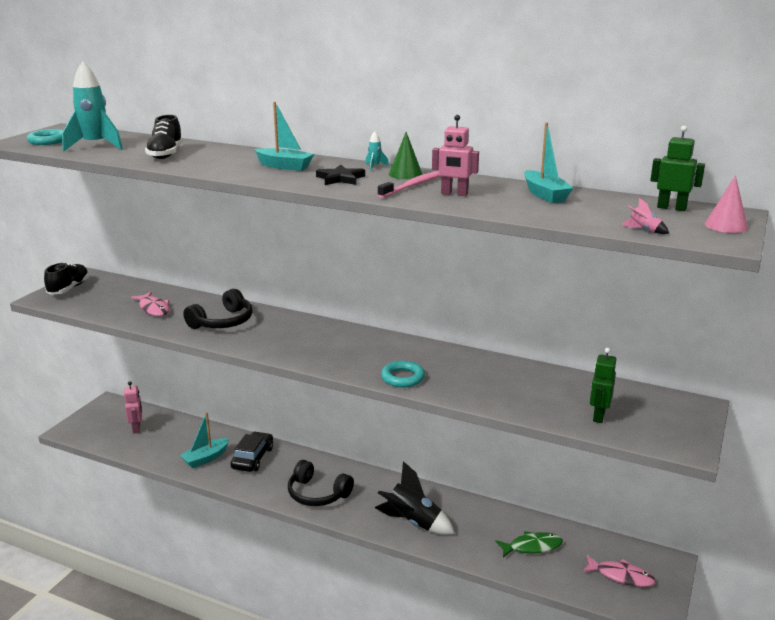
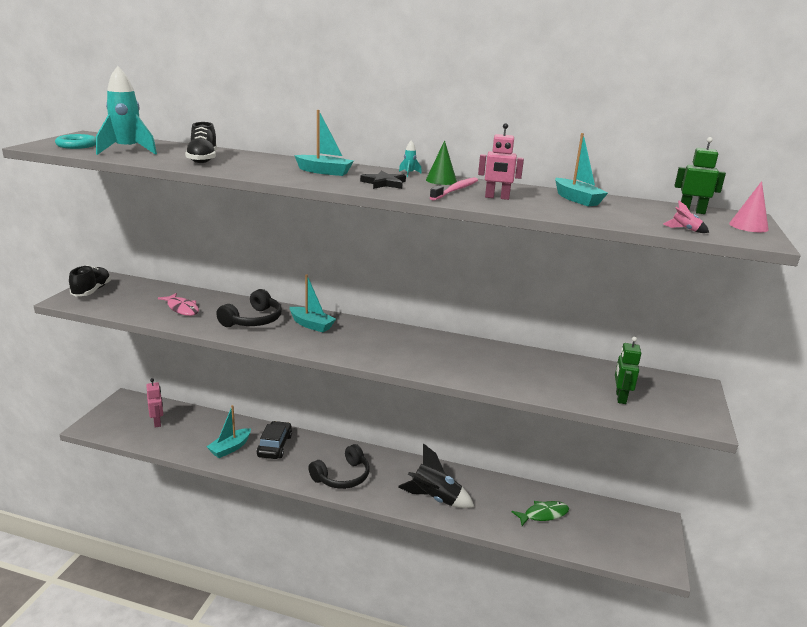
camera: 10 degrees left, 0 degrees up
black headphones [288,460,354,506] -> black headphones turned 60 degrees counterclockwise [308,444,369,489]
turquoise ring [381,361,425,388] -> none
pink fish [582,555,656,587] -> none
none -> turquoise boat [290,274,336,332]

